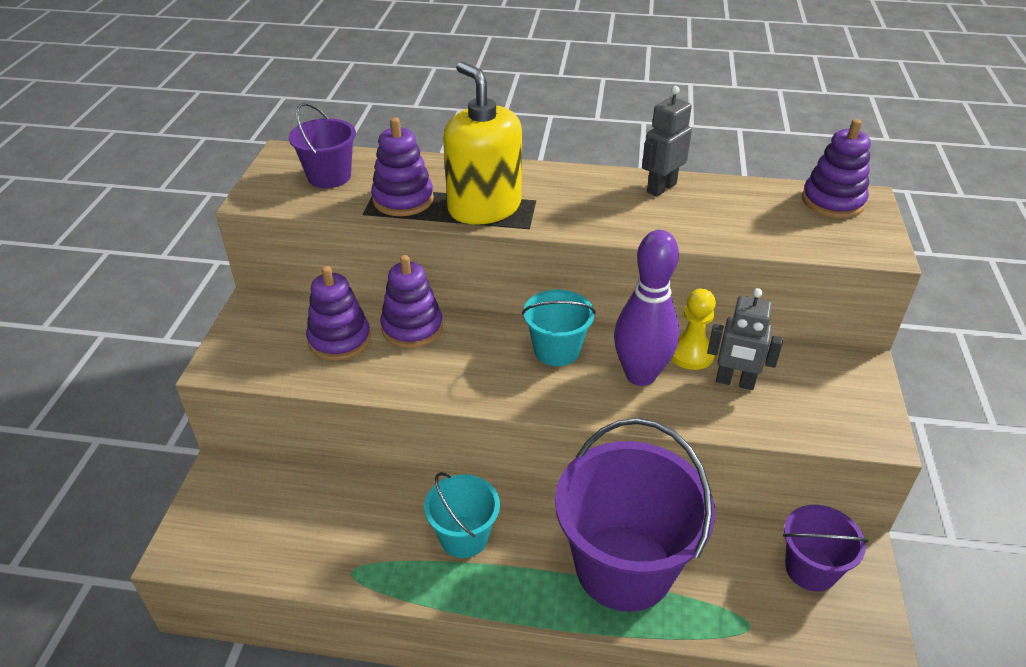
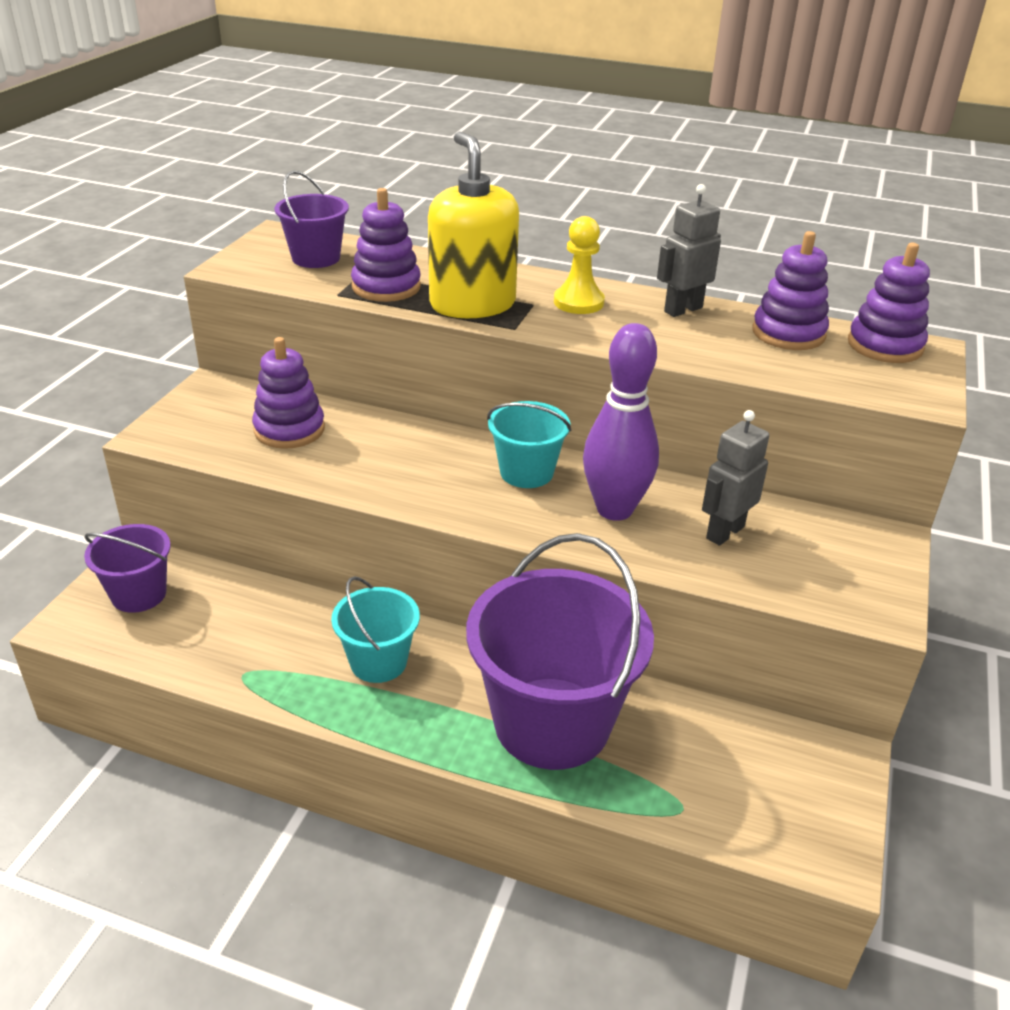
camera: 10 degrees right, 5 degrees down
purple stacking toy [380,255,443,348] -> purple stacking toy moved to [752,231,829,350]
yellow pawn [671,288,716,370] -> yellow pawn moved to [554,216,605,314]
grey robot [707,288,783,390] -> grey robot turned 105 degrees clockwise [702,410,769,546]
purple bucket [783,505,868,592] -> purple bucket moved to [84,524,171,613]

